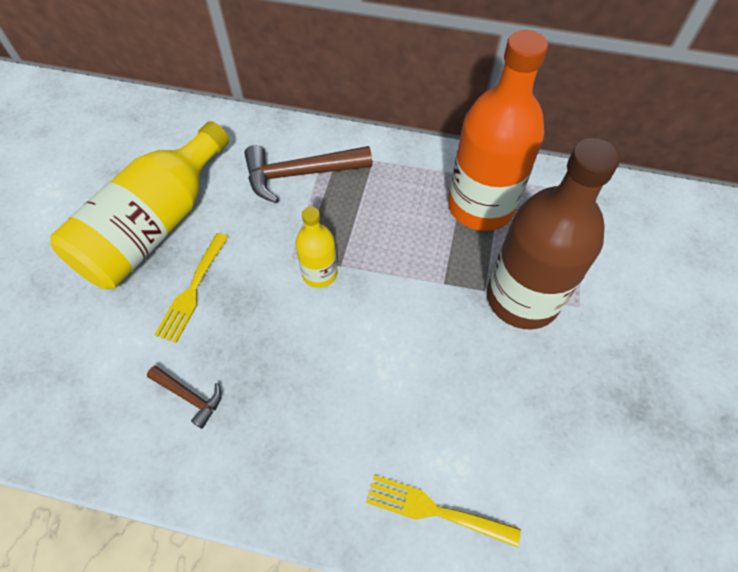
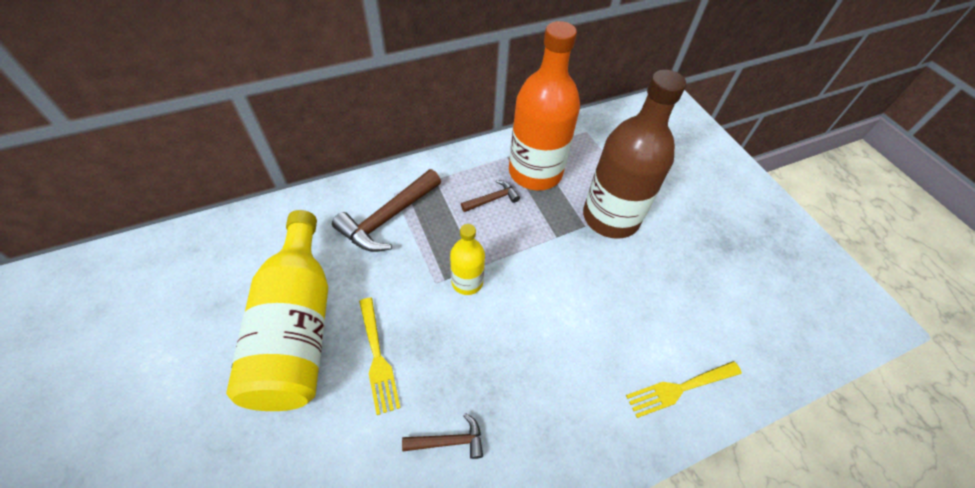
camera: 40 degrees left, 5 degrees down
none -> brown hammer [461,180,520,212]

